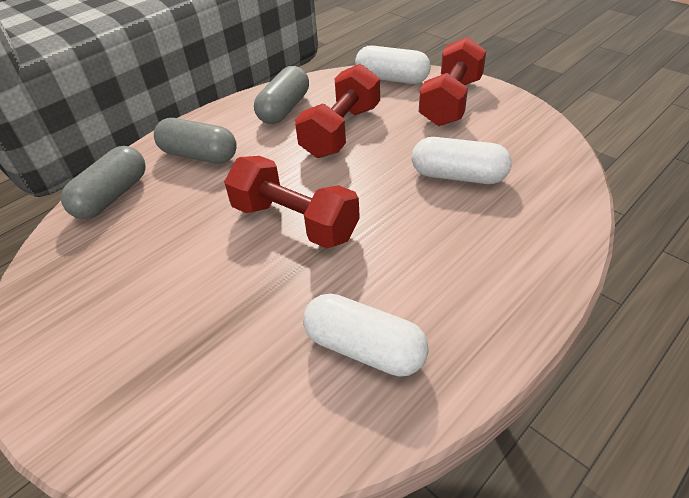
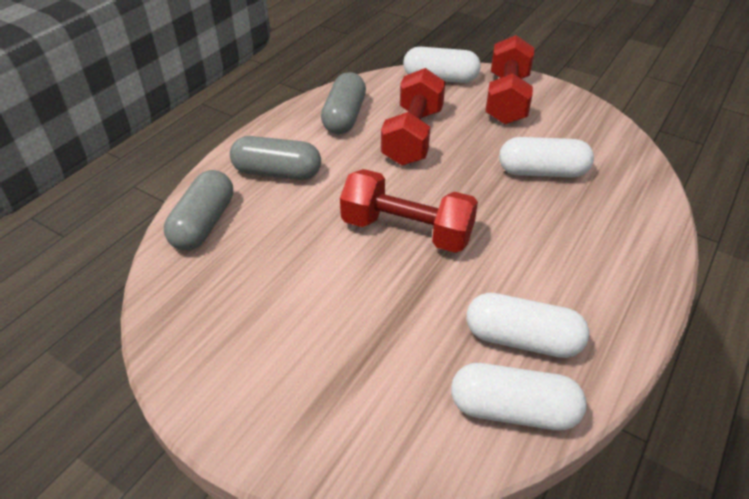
camera: 15 degrees left, 0 degrees up
none -> white capsule [451,363,587,430]

